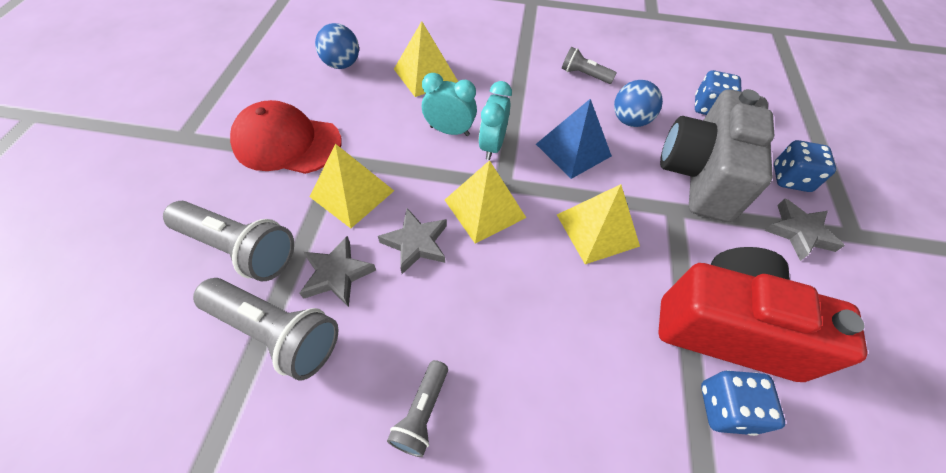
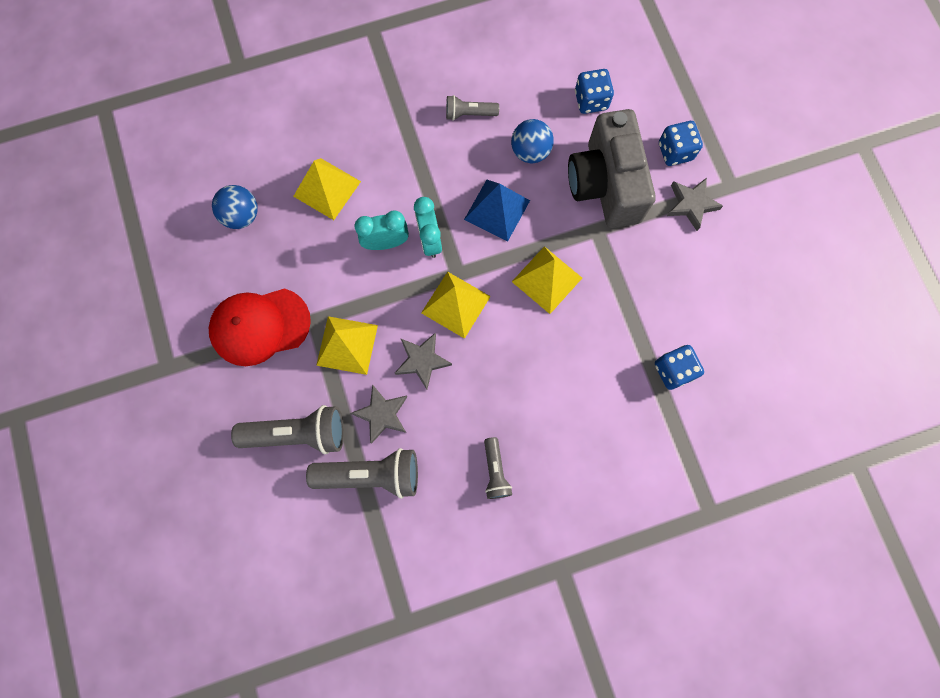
camera: 25 degrees left, 20 degrees up
red camera [658,247,868,382] -> none

